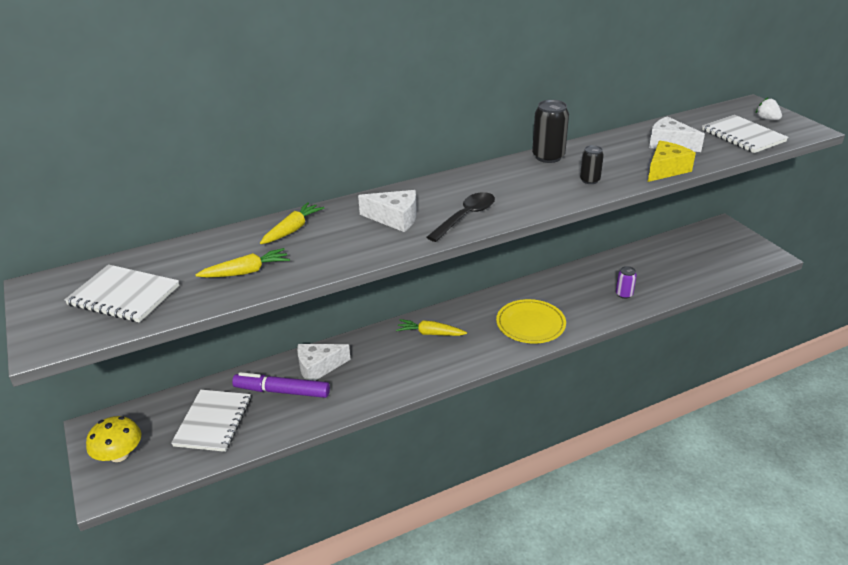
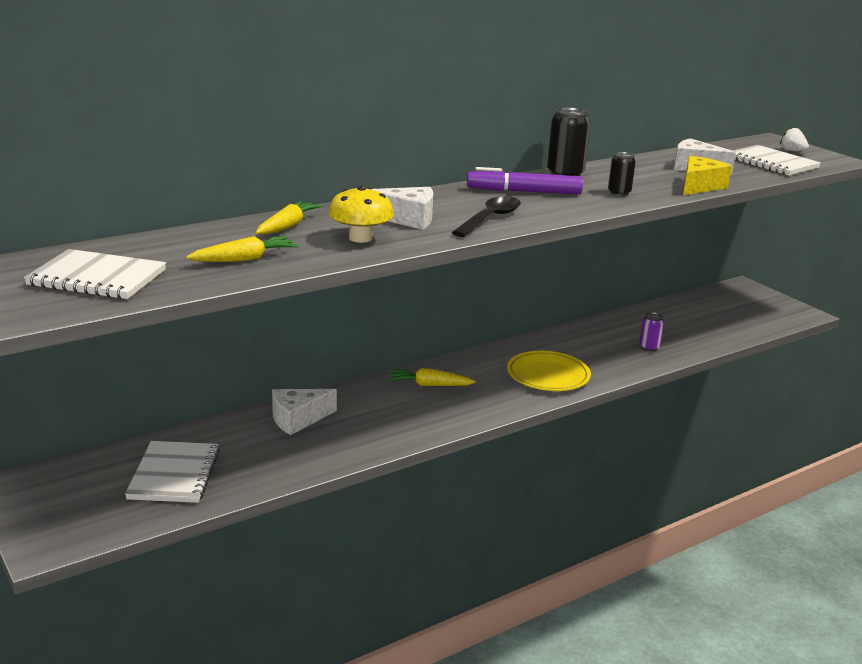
camera: 10 degrees left, 10 degrees down
yellow mushroom [86,416,141,462] -> yellow mushroom moved to [328,185,394,243]
purple marker [232,372,330,398] -> purple marker moved to [467,167,583,194]

